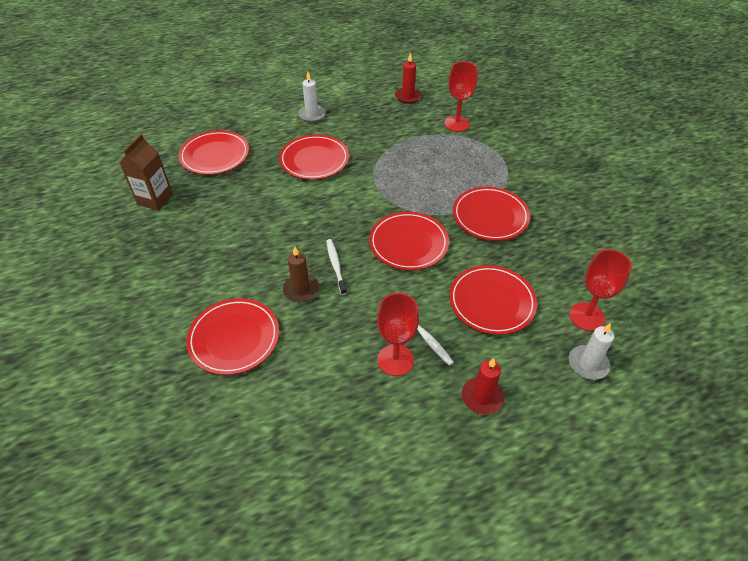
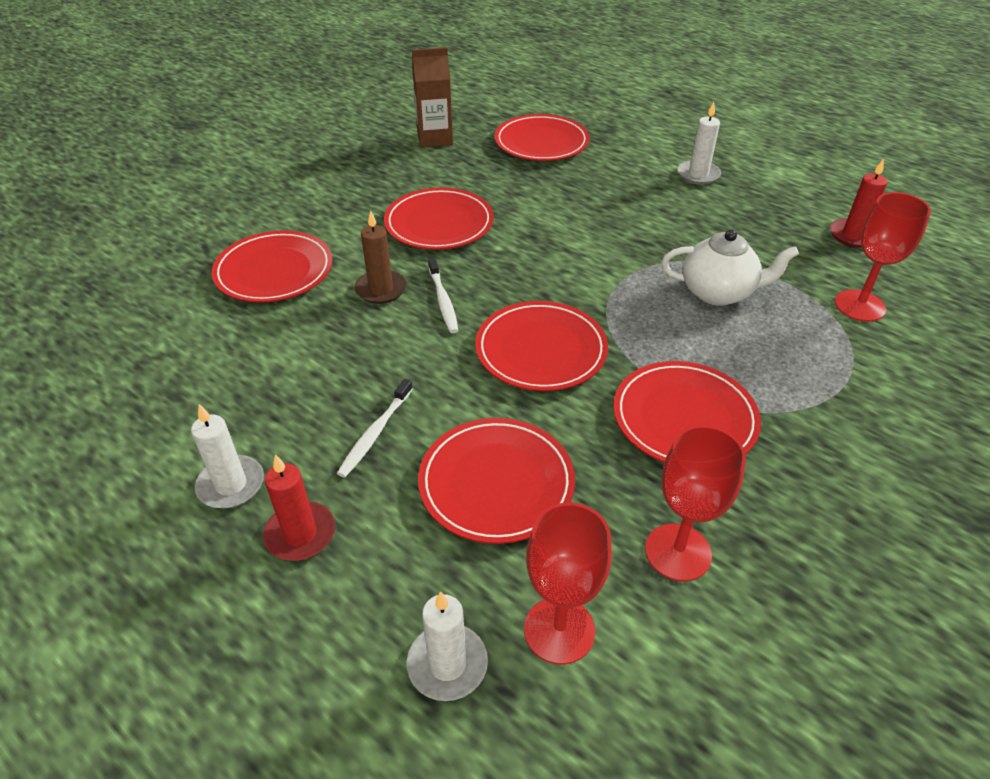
camera: 60 degrees right, 5 degrees down
red plate [279,135,349,180] -> red plate moved to [384,188,494,250]
white toothbrush [326,239,347,295] -> white toothbrush turned 120 degrees clockwise [428,258,459,333]
red goblet [377,293,419,376] -> red goblet moved to [645,425,746,581]
none -> white candle [191,404,264,509]
none -> white teapot [661,230,799,306]

